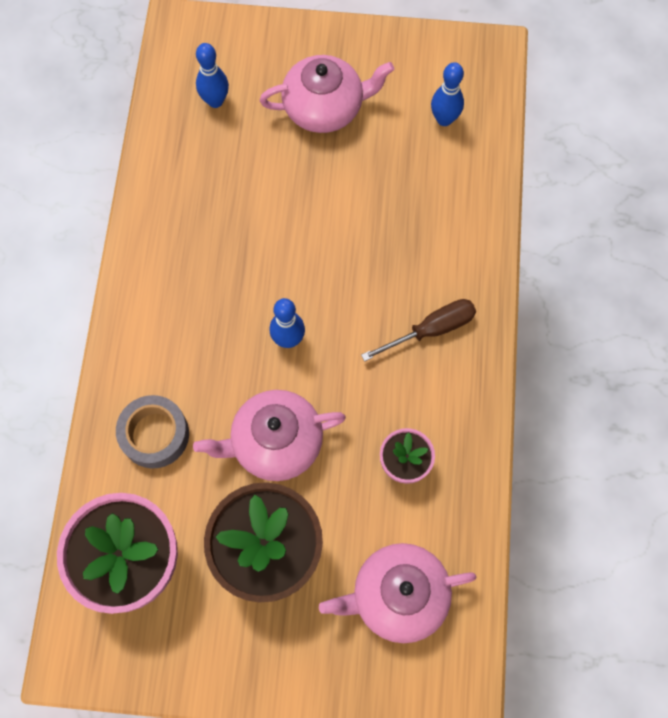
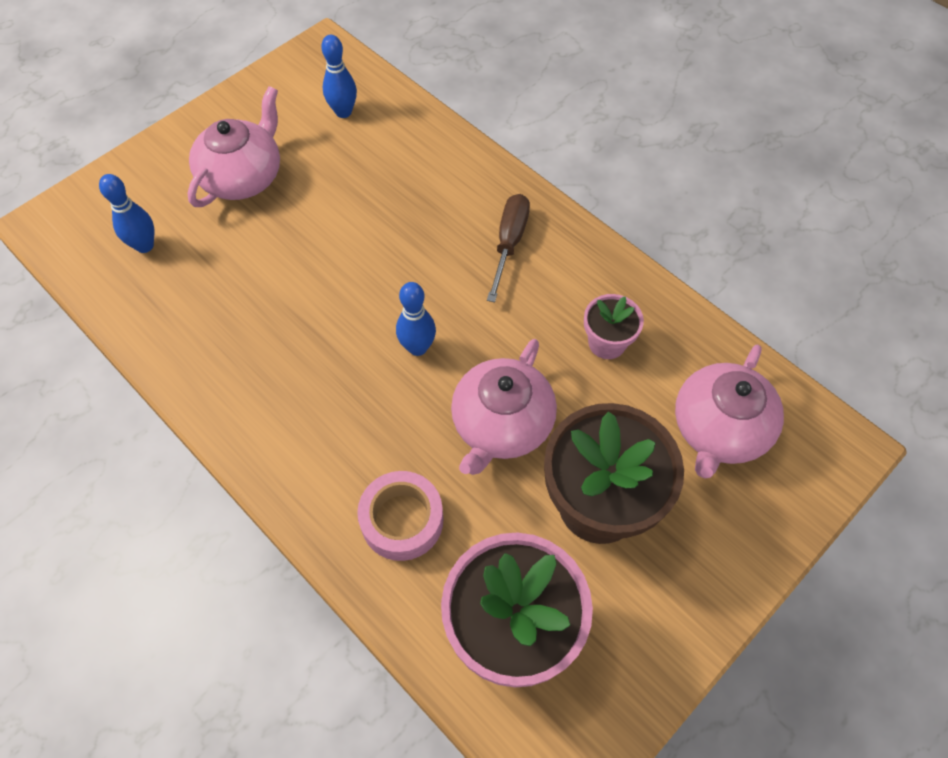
camera: 50 degrees left, 10 degrees down
grey tape [116,395,189,469] -> pink tape [357,471,443,561]

